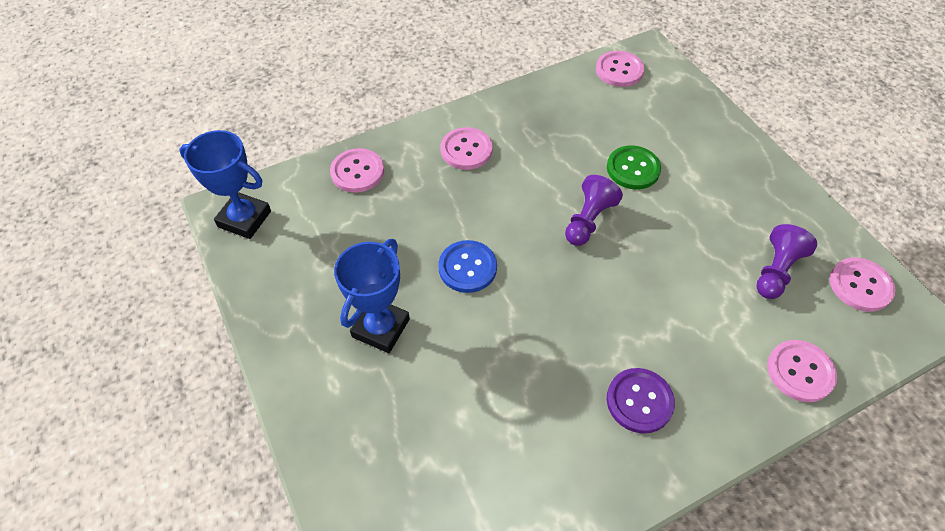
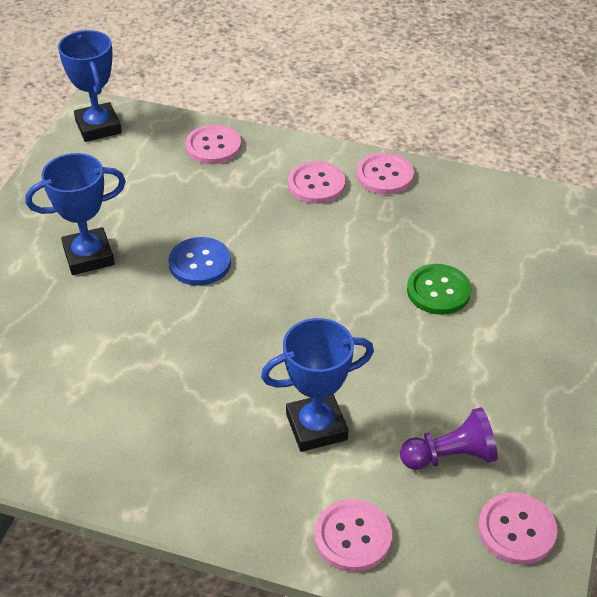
camera: 45 degrees right, 10 degrees down
purple pawn [565,175,623,246] -> none
pink button [596,51,644,87] -> pink button moved to [356,153,414,195]
purple button [607,368,675,433] -> none
none -> blue trophy [261,318,374,452]

